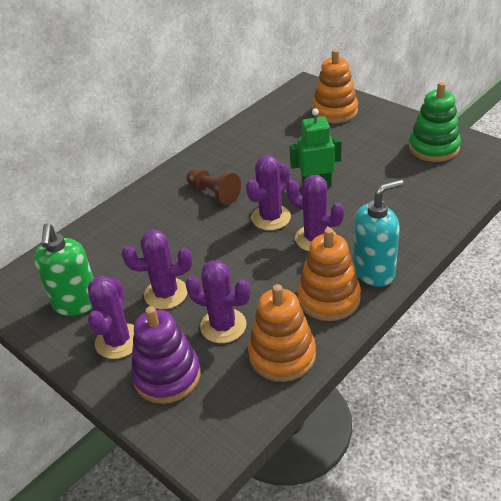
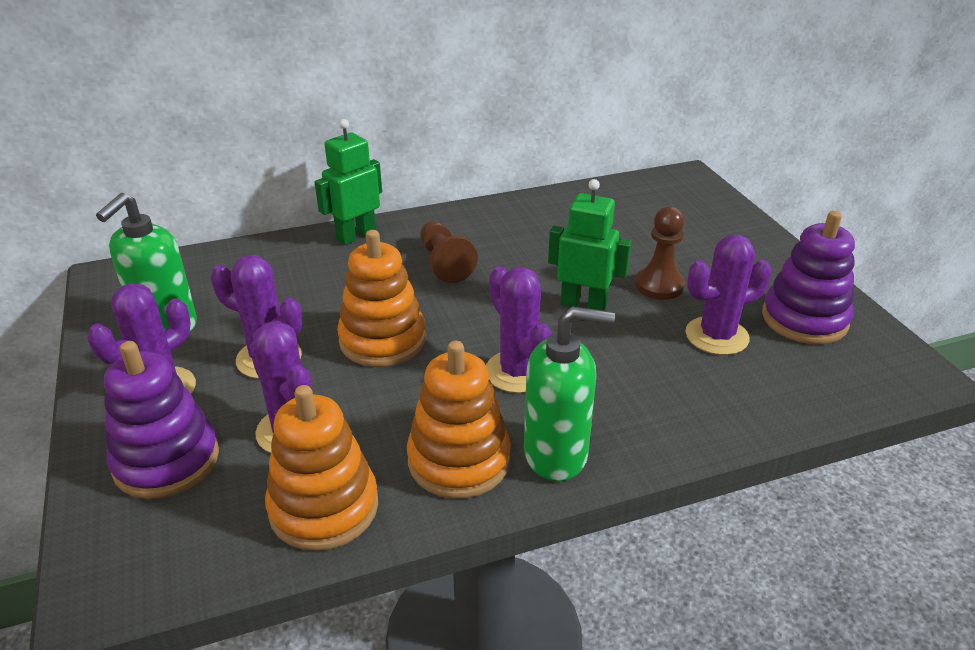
camera: 25 degrees right, 5 degrees down
purple cactus [246,155,291,230] -> purple cactus moved to [685,235,771,355]
orange stacking toy [312,49,358,124] -> orange stacking toy moved to [337,230,426,367]
turquoise soap dispenser [353,179,404,287] -> green soap dispenser [524,307,615,481]
green stacking toy [409,82,461,162] -> purple stacking toy [762,211,855,344]
none -> green robot [315,119,382,245]
none -> brown pawn [635,206,685,300]

